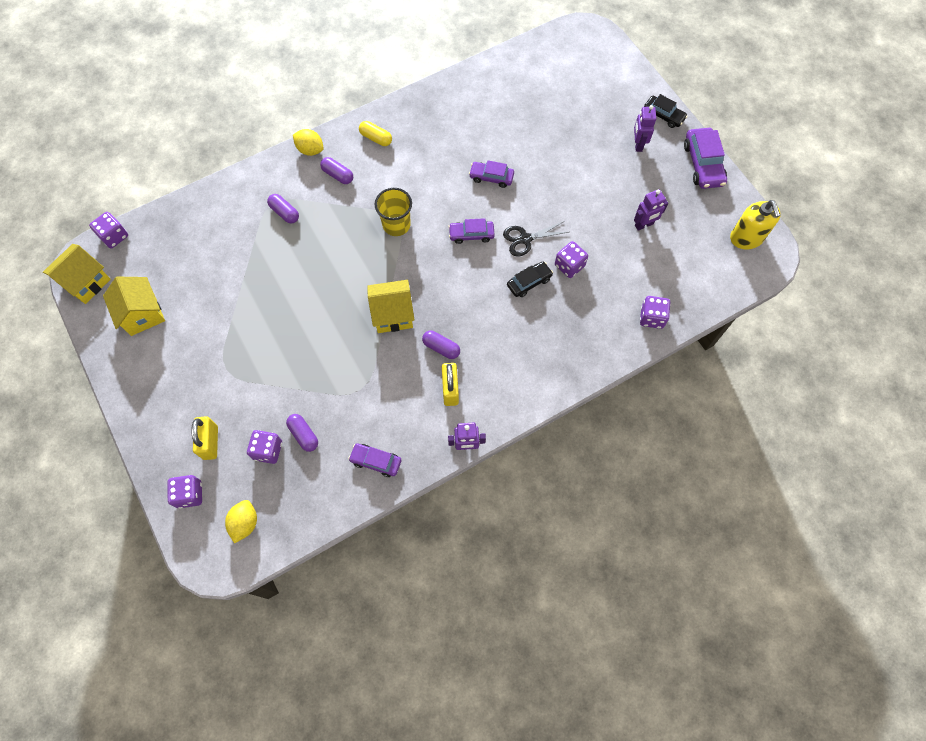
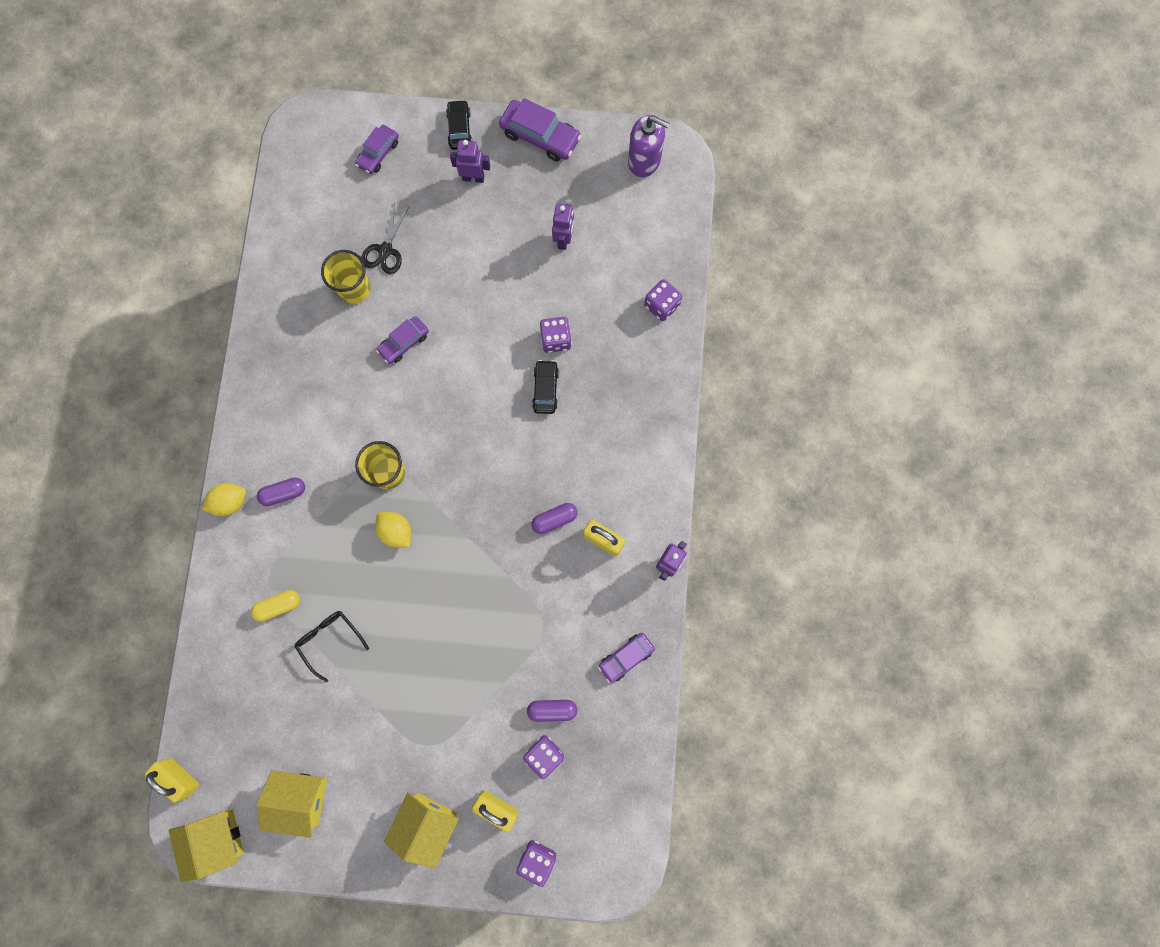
camera: 55 degrees left, 10 degrees up
purple dice [89,212,128,248] -> yellow padlock [145,758,199,803]
yellow lemon [225,500,257,544] -> yellow lemon moved to [375,512,411,548]
purple capsule [267,194,299,223] -> none
yellow capsule [359,121,392,146] -> yellow capsule moved to [251,590,300,622]
yellow house [367,280,414,333] -> yellow house moved to [384,793,459,868]
purple car [448,218,495,244] -> purple car moved to [355,125,399,174]
black scissors [503,221,568,256] -> black scissors moved to [361,202,410,274]
purple robot [634,105,656,152] -> purple robot turned 150 degrees clockwise [450,140,490,183]
black car [644,94,688,128] -> black car turned 75 degrees counterclockwise [446,100,472,150]
yellow soap dispenser [730,200,781,250] -> purple soap dispenser [628,115,669,177]
none -> black glasses [295,611,369,682]
none -> yellow cup [321,250,371,304]

